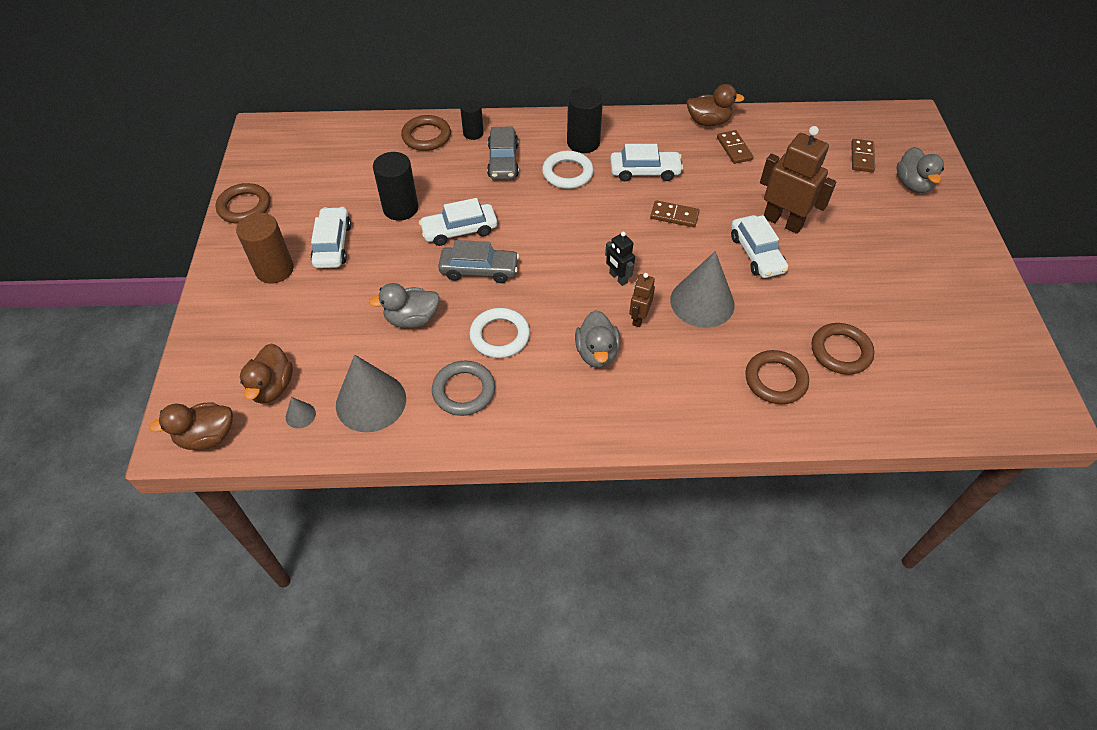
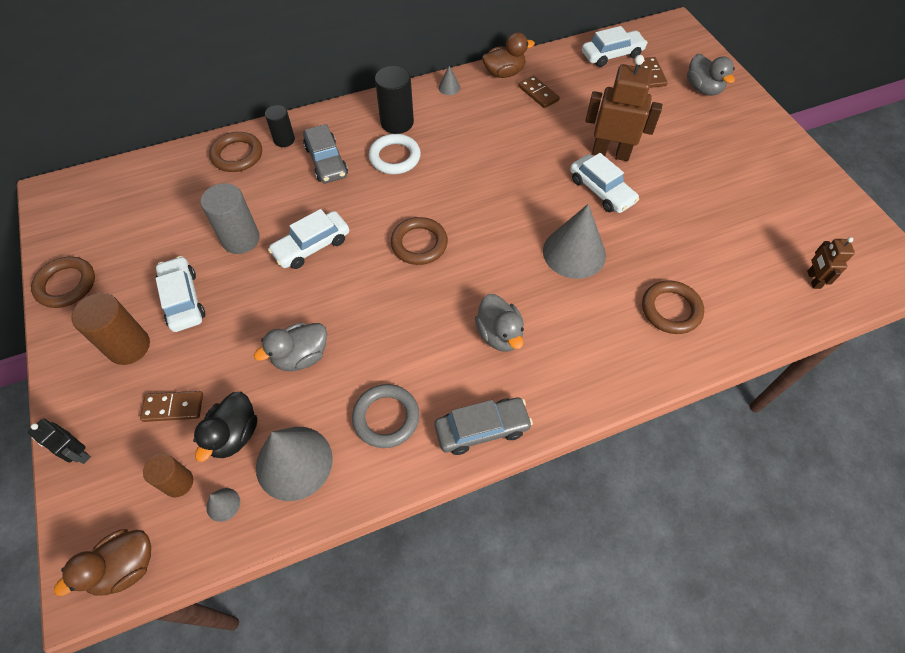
camera: 20 degrees left, 5 degrees up
brown duck [240,343,293,404] -> brown cylinder [143,454,193,497]
black cylinder [373,152,418,221] -> grey cylinder [201,183,260,254]
grey car [438,240,519,283] -> grey car moved to [435,397,533,455]
white ring [469,308,530,358] -> none
black robot [605,232,635,286] -> black robot moved to [28,418,91,464]
white car [610,144,683,181] -> white car moved to [582,26,648,67]
brown robot [629,273,655,327] -> brown robot moved to [807,237,855,289]
brown domino [650,200,699,227] -> brown domino moved to [140,391,203,422]
brown ring [812,323,874,375] -> brown ring moved to [391,217,448,265]
none -> black duck [193,392,257,462]
none -> grey cone [438,66,460,95]

